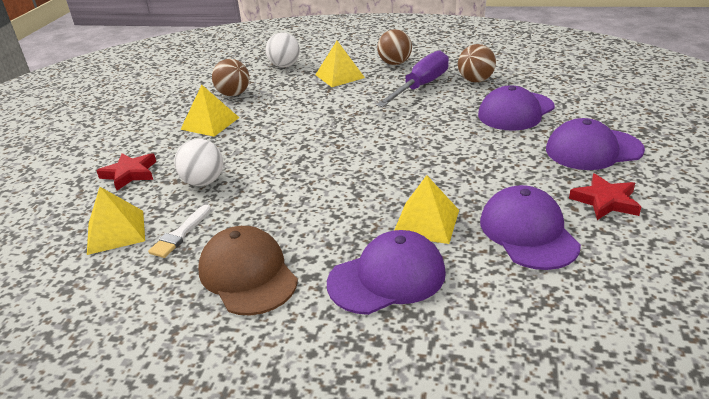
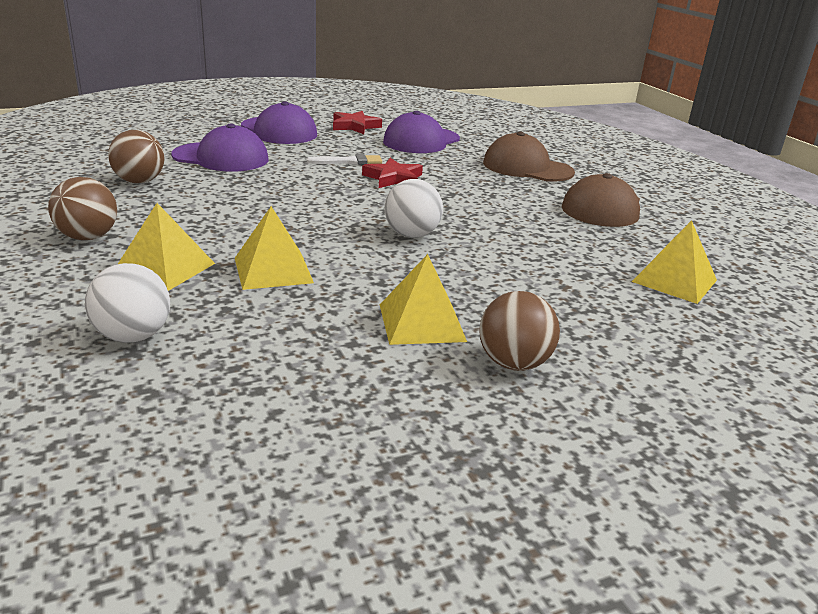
camera: 130 degrees left, 5 degrees down
red star [96,153,156,191] -> red star moved to [362,158,423,188]
white brush [148,205,211,258] -> white brush moved to [307,154,382,165]
white ball [174,139,223,186] -> white ball moved to [385,179,443,238]
brown ball [212,59,250,96] -> brown ball moved to [479,291,560,371]
purple cap [327,230,446,315] -> brown cap [483,132,575,182]
purple screwdriver [376,50,449,107] -> none
yellow pyramid [395,175,459,244] -> yellow pyramid moved to [235,206,314,290]

